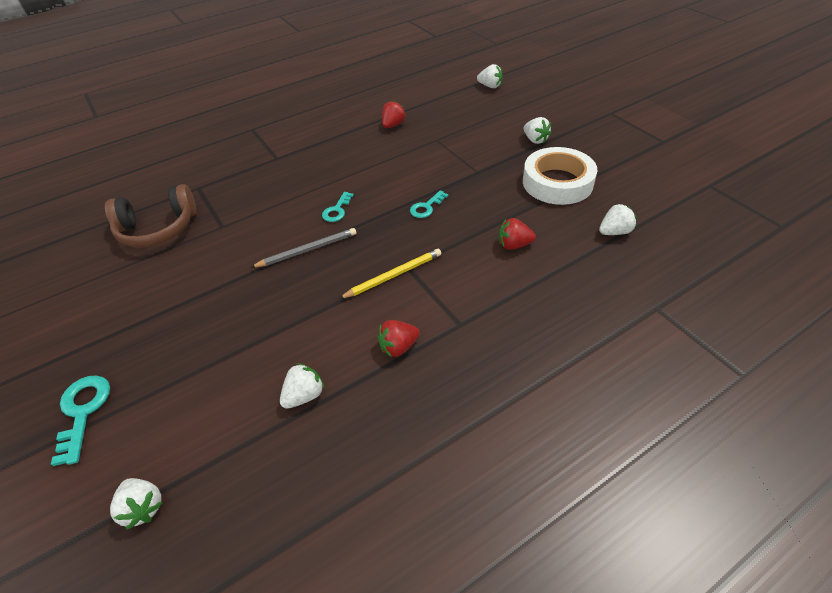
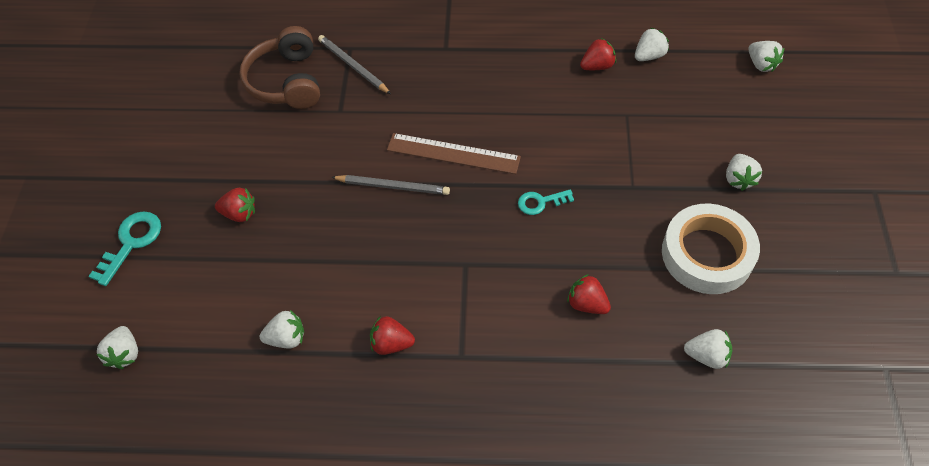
camera: 35 degrees right, 10 degrees up
brown headphones [105,184,196,247] -> brown headphones turned 60 degrees clockwise [239,26,320,109]
turquoise key [322,192,354,222] -> brown ruler [387,133,521,174]
yellow pencil [339,249,441,299] -> none
none -> red strawberry [215,188,255,222]
none -> grey pencil [318,35,391,94]
none -> white strawberry [635,28,669,61]

